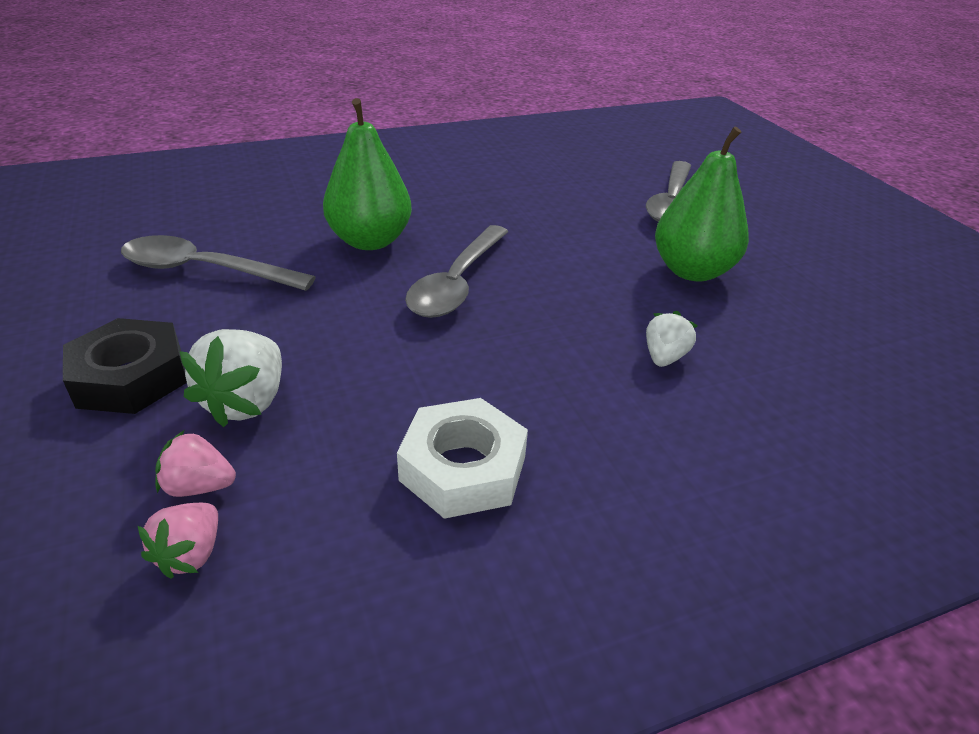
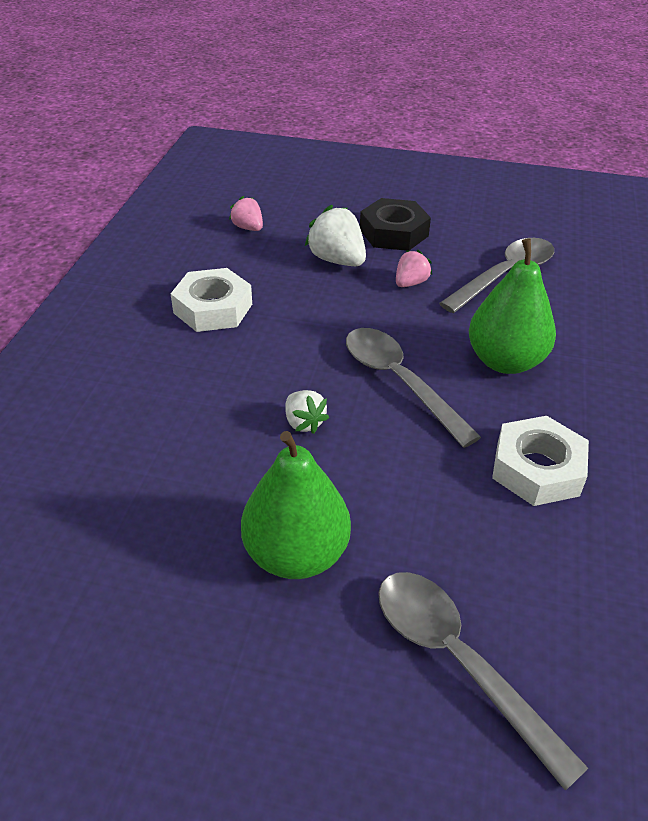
camera: 125 degrees right, 5 degrees up
pink strawberry [155,430,236,497] -> pink strawberry moved to [396,250,432,287]
white strawberry [646,311,698,367] -> white strawberry moved to [286,390,329,434]
none -> white nut [492,416,589,506]

